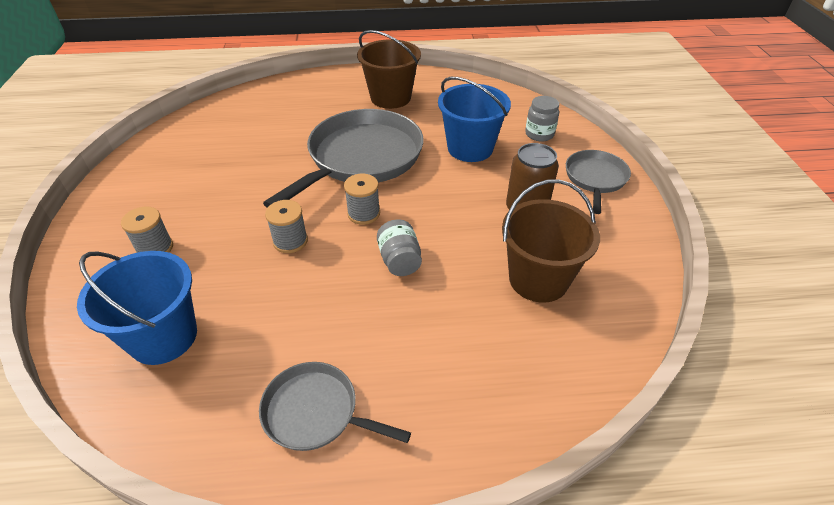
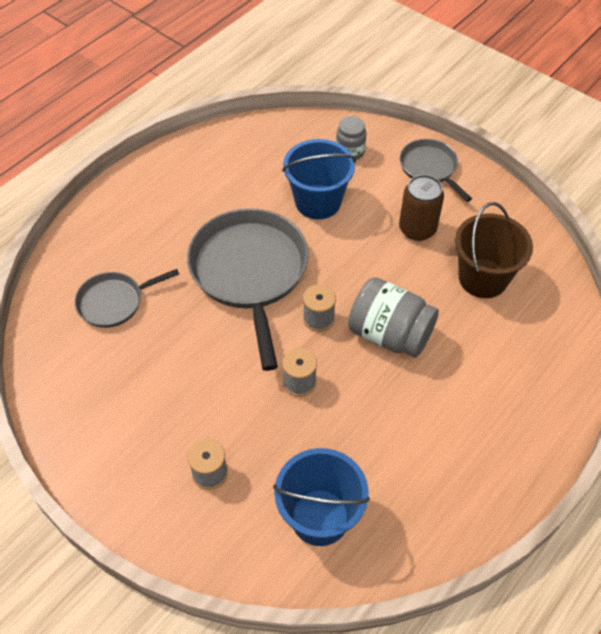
camera: 45 degrees left, 10 degrees up
grey pan [259,362,411,451] -> grey pan moved to [75,269,179,328]
brown bucket [357,30,421,109] -> none
grey jar [377,219,422,276] -> grey jar [348,277,439,358], size x1.74

